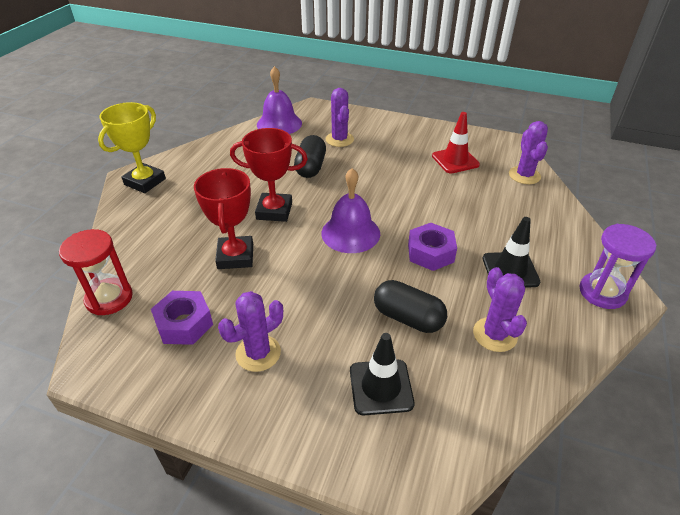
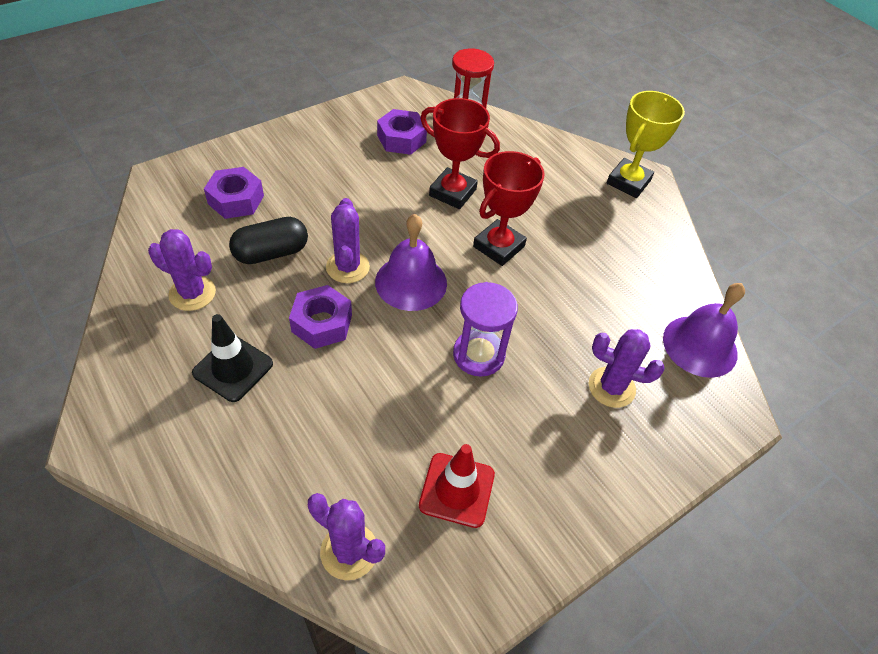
camera: 120 degrees right, 10 degrees up
yellow trophy [98,102,166,193] -> yellow trophy turned 60 degrees clockwise [607,91,685,198]
purple cactus [218,291,283,372] -> purple cactus moved to [326,198,370,283]
black capsule [294,135,326,178] -> none
black traffic cone [350,333,414,415] -> purple nut [204,167,264,219]
purple hourglass [579,224,656,309] -> purple hourglass moved to [453,282,518,377]

